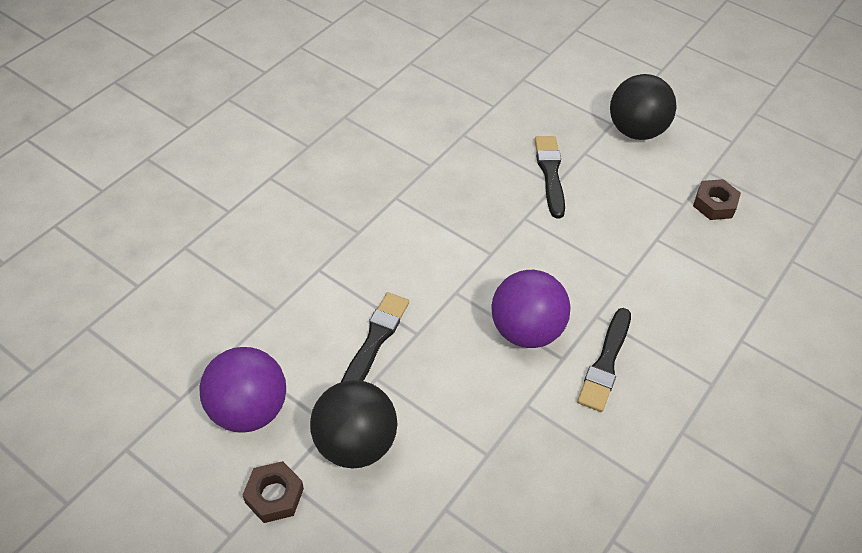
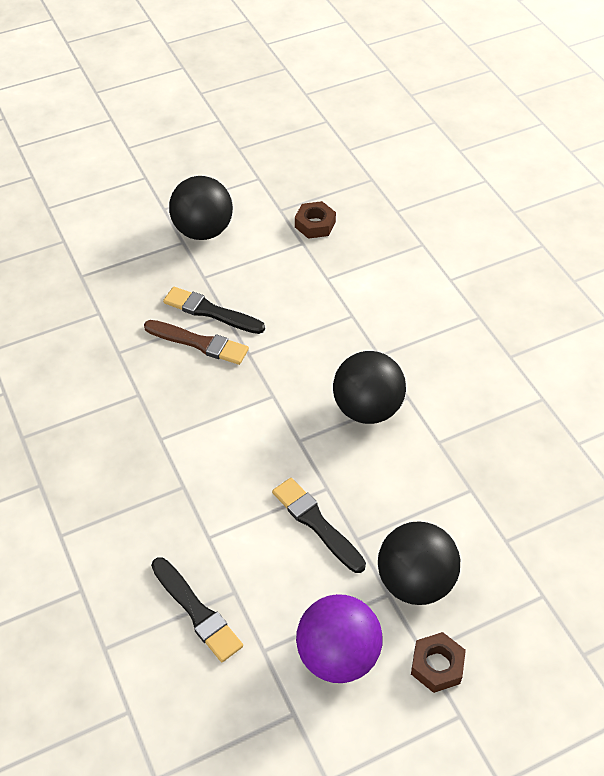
camera: 60 degrees left, 0 degrees up
purple ball [491,270,571,348] -> black ball [333,351,406,424]
black brush [577,308,631,412] -> black brush moved to [151,557,243,662]
none -> brown brush [144,320,249,365]

